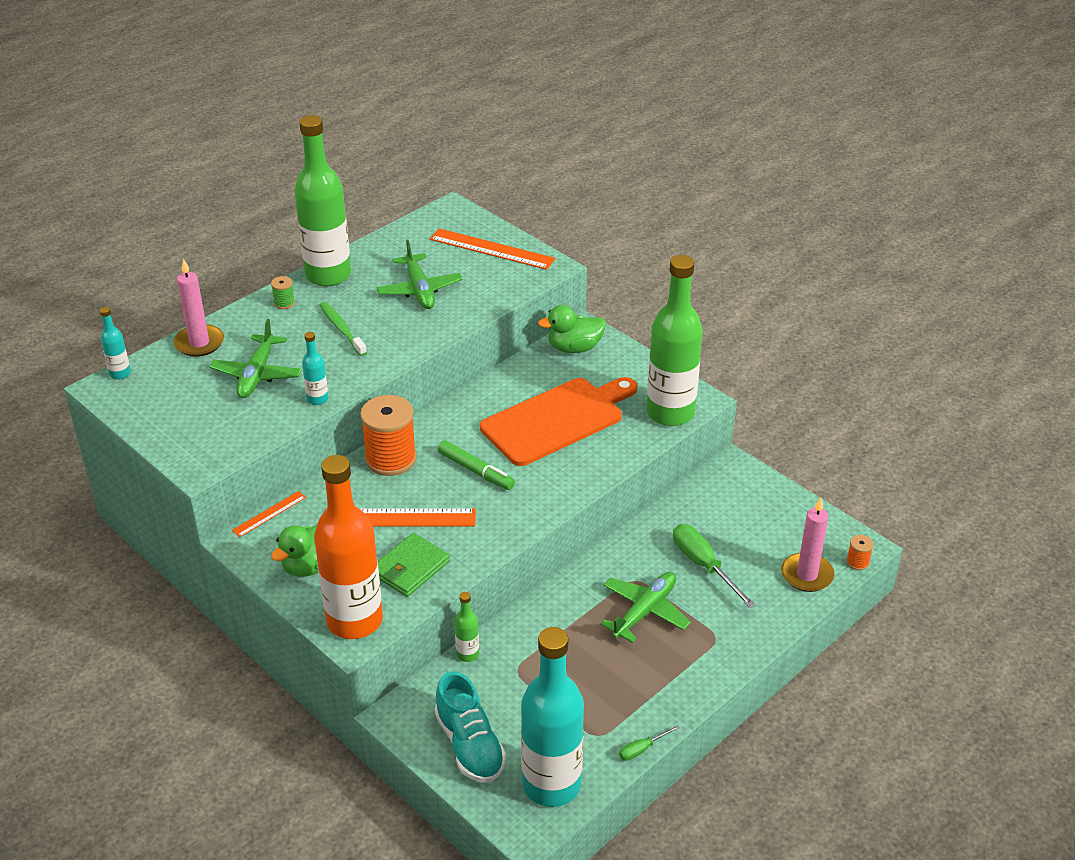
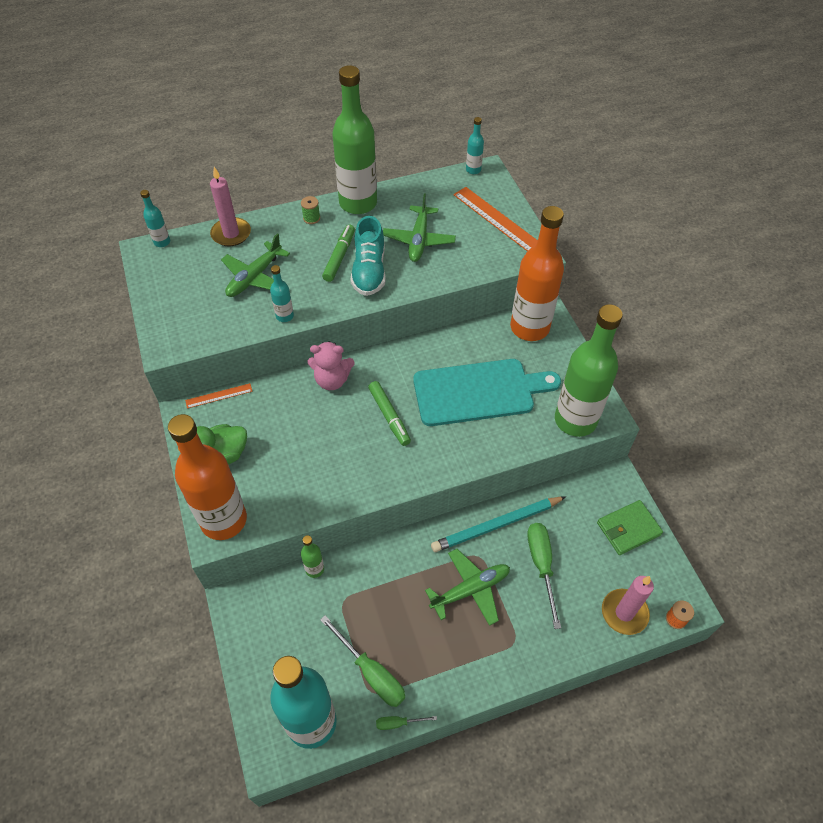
camera: 25 degrees right, 15 degrees up
green toothbrush [319,302,367,356] -> green marker [322,225,355,282]
orange ruler [325,508,476,527] -> none
orange spool [360,395,417,476] -> pink teddy bear [308,341,355,390]
green wallet [378,533,450,597] -> green wallet moved to [597,500,663,555]
turquoise shoe [435,671,506,783] -> turquoise shoe moved to [351,216,386,296]
orange cutting board [480,377,637,466] -> turquoise cutting board [413,359,561,426]
green duck [538,305,606,353] -> orange bottle [510,206,564,341]
none -> green screwdriver [320,615,405,707]
none -> turquoise pencil [431,496,566,552]
none -> turquoise bottle [466,117,484,174]

